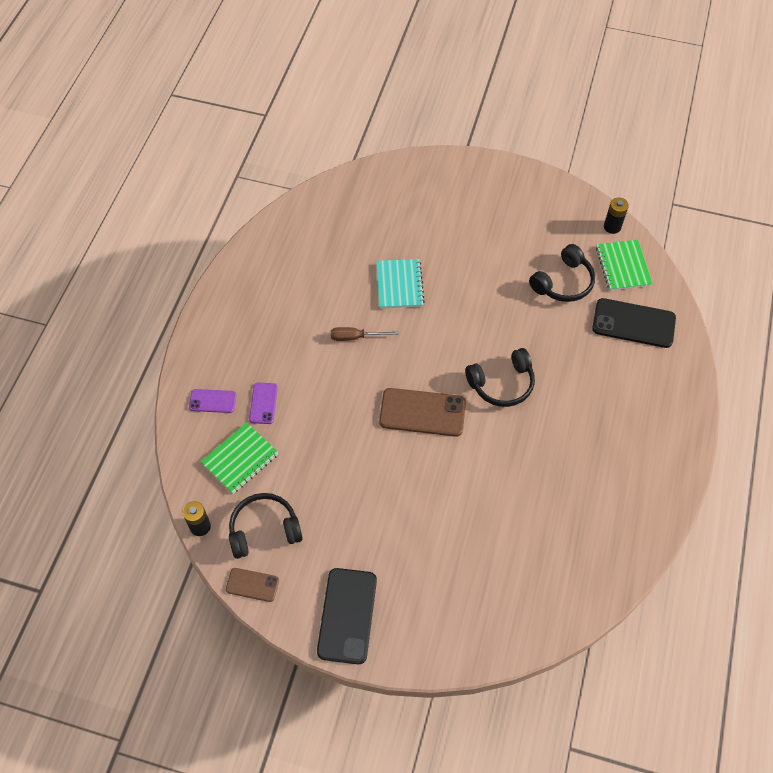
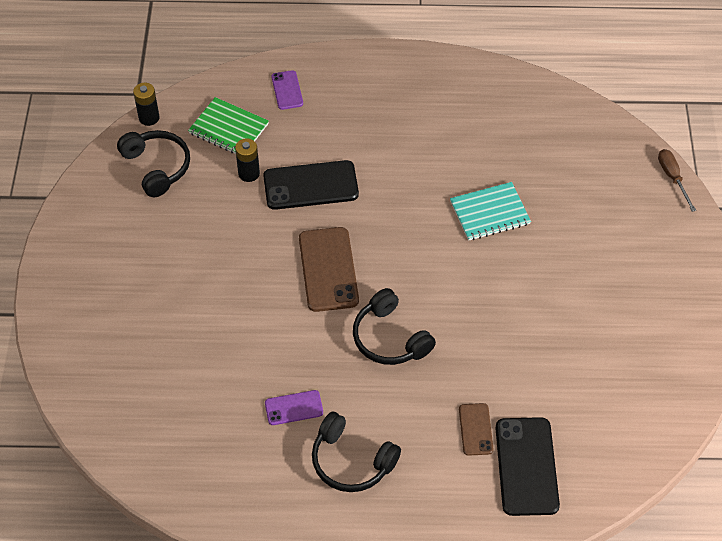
camera: 75 degrees right, 5 degrees down
brown phone [226,568,279,602] -> brown phone moved to [459,403,494,456]
purple phone [249,383,278,424] -> purple phone moved to [265,390,323,425]
black phone [317,568,377,664] -> black phone moved to [263,160,359,210]
brown screwdriver [331,327,399,341] -> brown screwdriver moved to [658,149,696,212]
black headphones [529,244,595,302] -> black headphones moved to [312,412,401,492]
green notebook [596,240,653,291] -> none
black battery [604,198,629,234] -> black battery moved to [235,139,260,182]

